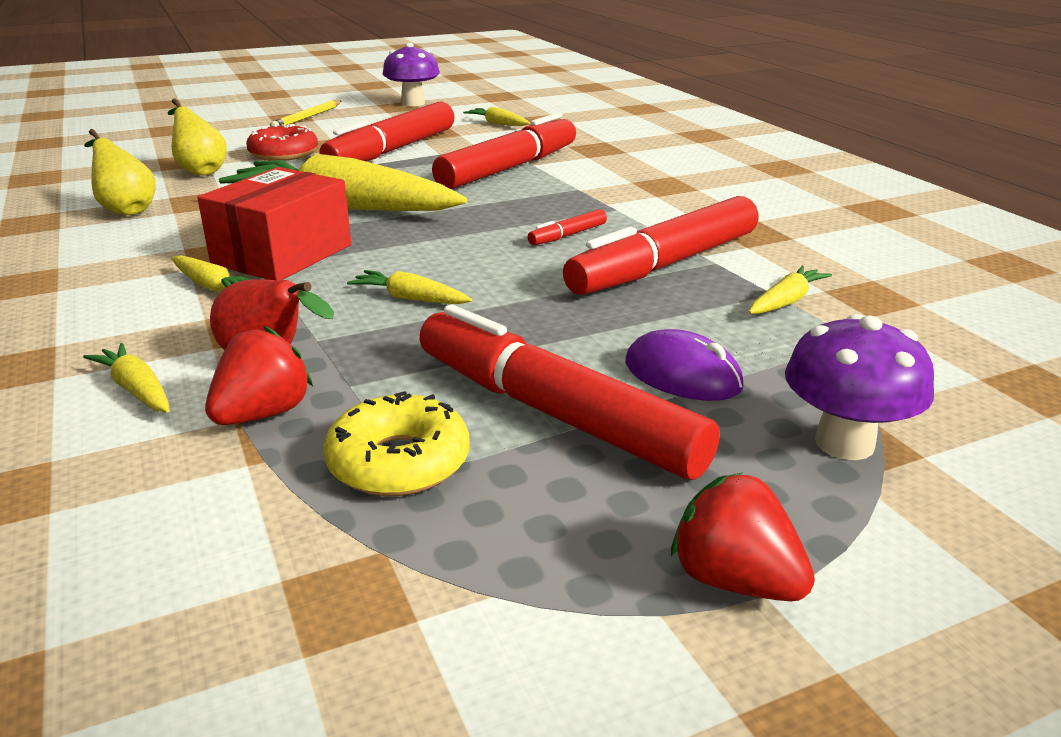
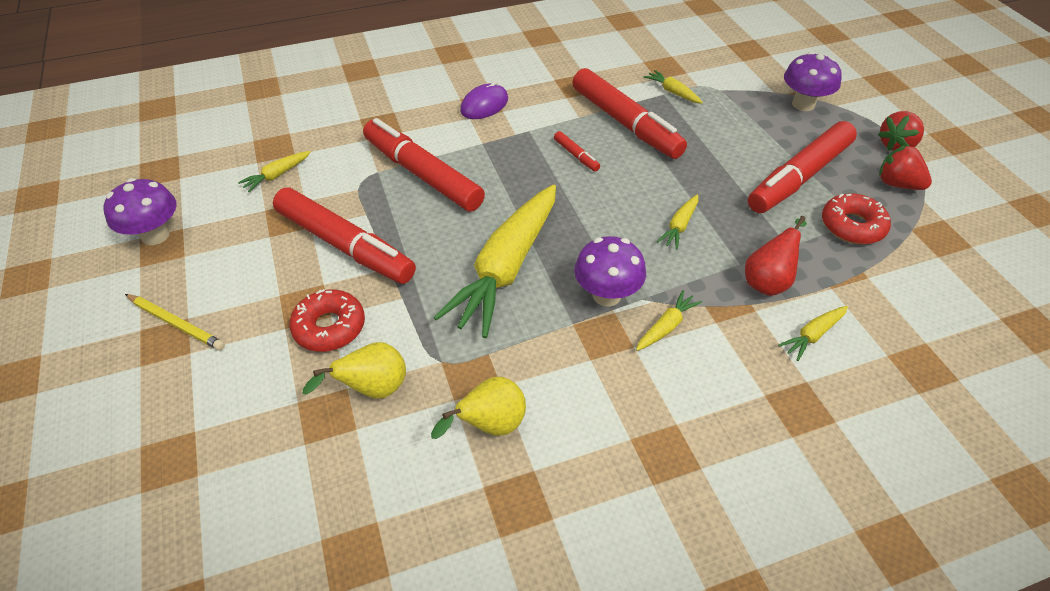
camera: 85 degrees left, 20 degrees up
red box [197,167,351,281] -> purple mushroom [574,236,646,307]
red strawberry [205,326,313,425] -> red strawberry moved to [879,145,932,190]
yellow donut [323,391,469,496] -> red donut [822,193,891,244]
purple mouse [625,329,744,401] -> purple mouse moved to [460,81,508,119]

